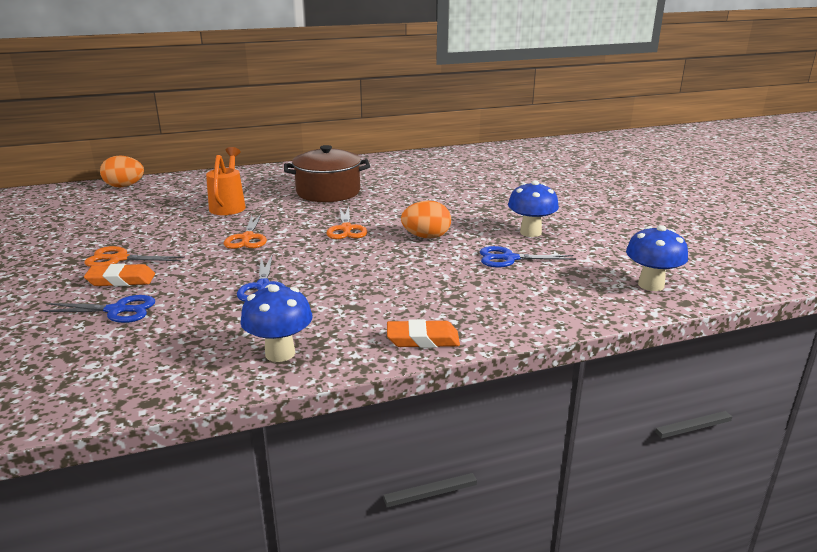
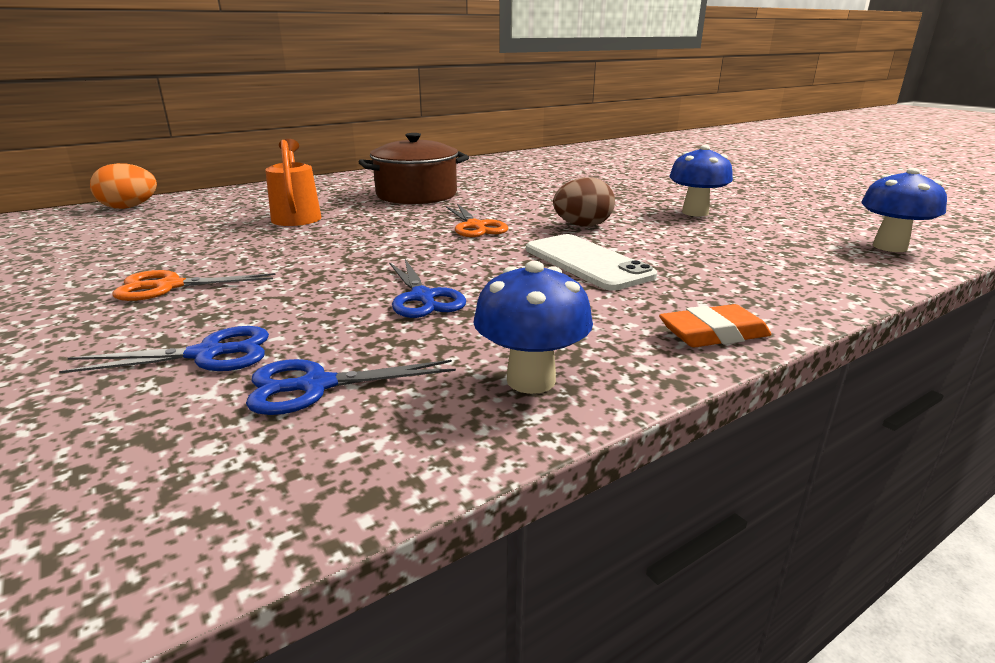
camera: 15 degrees left, 0 degrees up
orange eraser [84,264,155,286] -> none
orange scissors [224,213,267,249] -> none
orange egg [401,201,451,238] -> brown egg [553,177,615,227]
blue scissors [480,246,576,268] -> blue scissors moved to [246,359,456,415]
none -> white phone [526,234,657,291]

